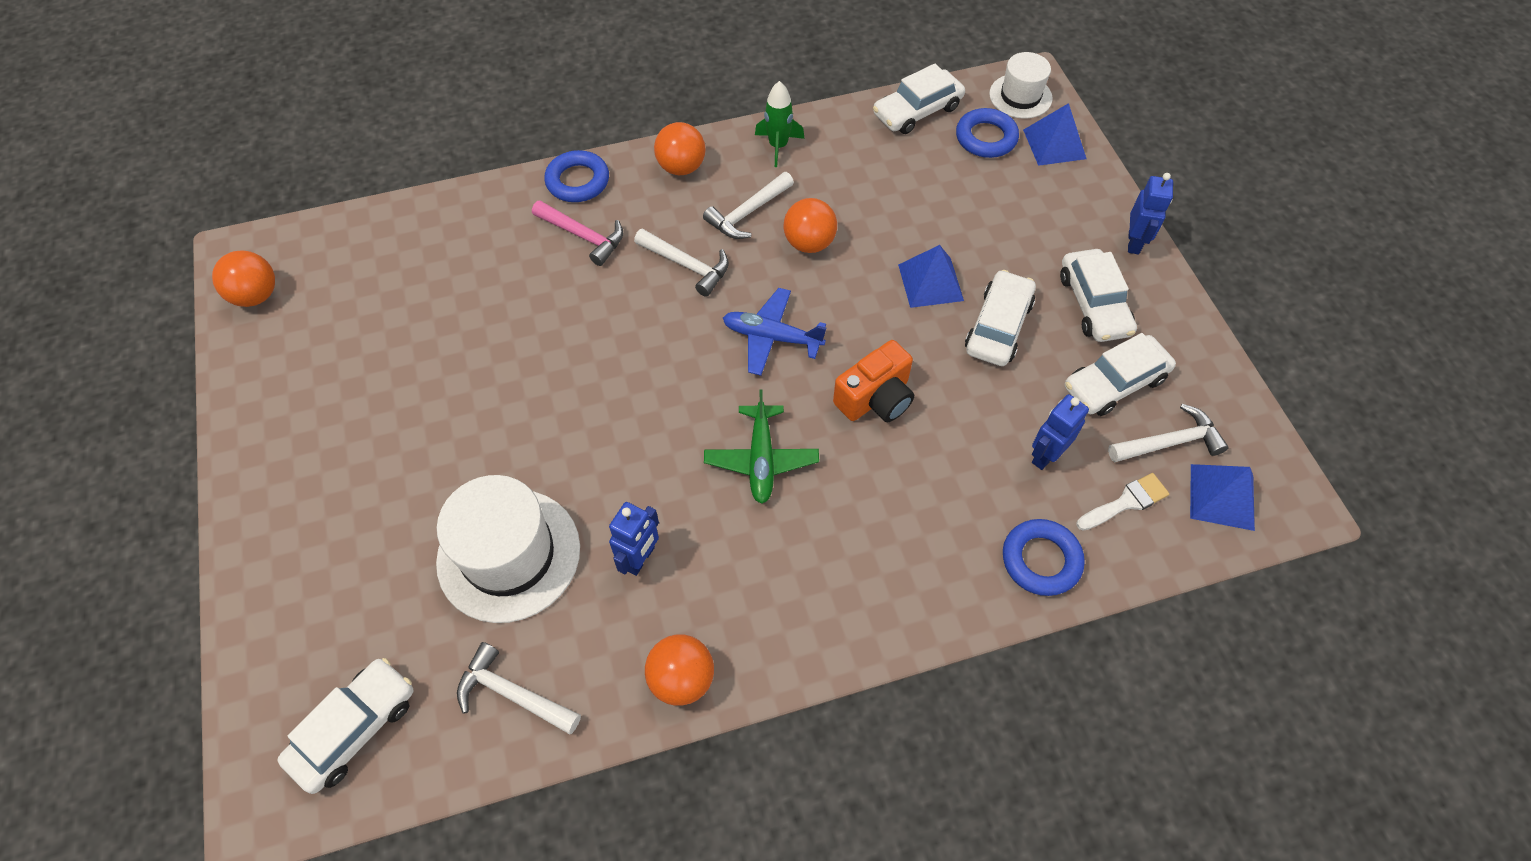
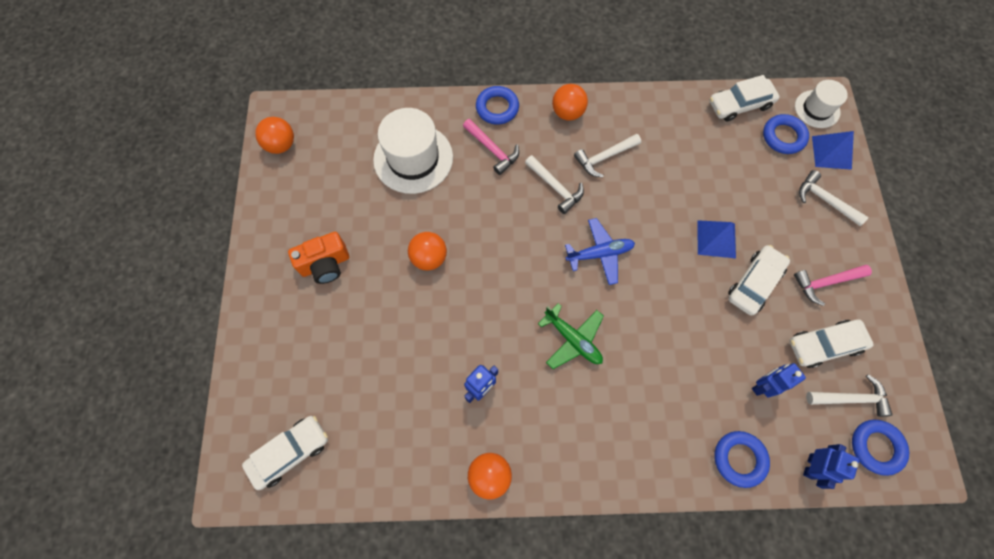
camera: 15 degrees right, 10 degrees up
white hat [436,475,580,623] -> white hat moved to [373,108,453,194]
white hammer [457,642,581,734] -> white hammer moved to [799,170,868,226]
green plane [704,389,819,504] -> green plane turned 60 degrees counterclockwise [538,303,604,369]
blue plane [723,288,826,376] -> blue plane turned 135 degrees clockwise [565,218,635,285]
green rocket [755,81,805,167] -> none
orange ball [783,198,837,253] -> orange ball moved to [408,232,447,270]
orange camera [833,340,914,422] -> orange camera moved to [288,232,349,284]
white car [1060,249,1137,342] -> pink hammer [794,265,872,306]
white brush [1076,473,1170,531] -> none
blue robot [1128,173,1173,254] -> blue robot moved to [803,444,859,489]
blue pyramid [1190,464,1255,531] -> blue ring [852,420,909,476]

